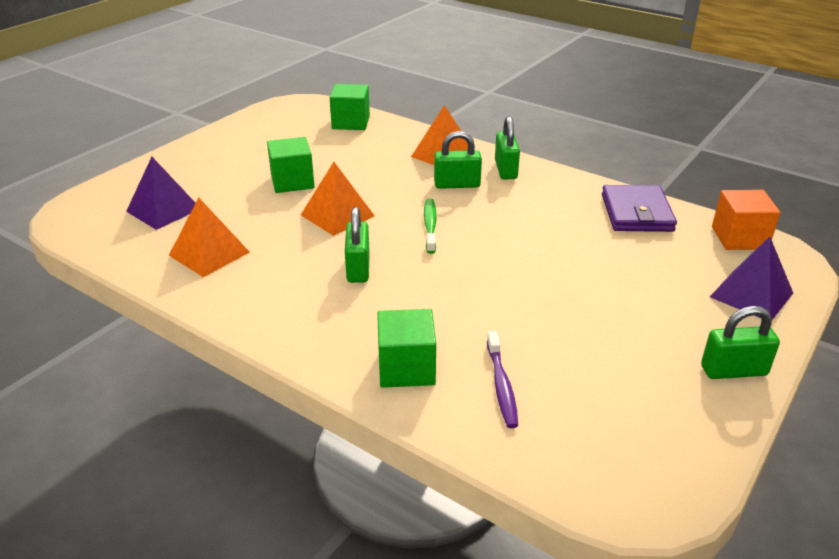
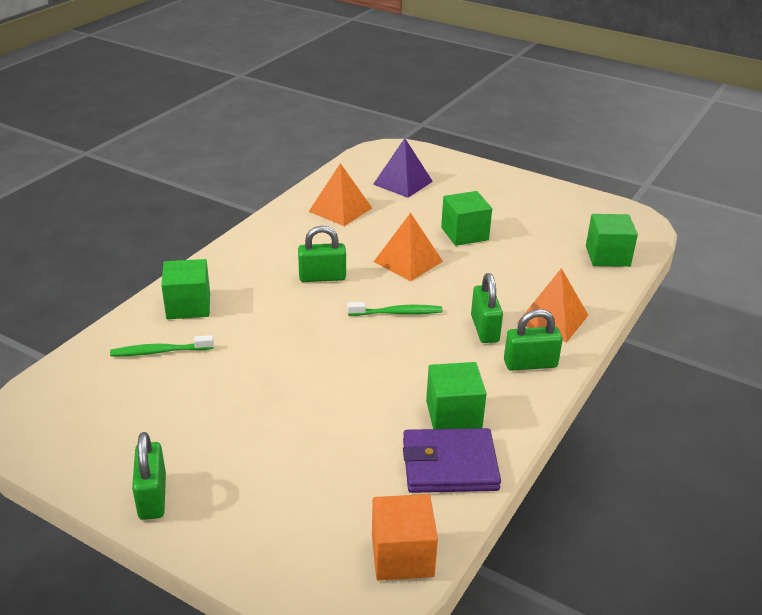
camera: 85 degrees right, 0 degrees up
purple toothbrush [487,331,518,428] -> green toothbrush [110,335,214,356]
purple pyramid [710,236,793,320] -> none
none -> green cube [426,362,487,429]

